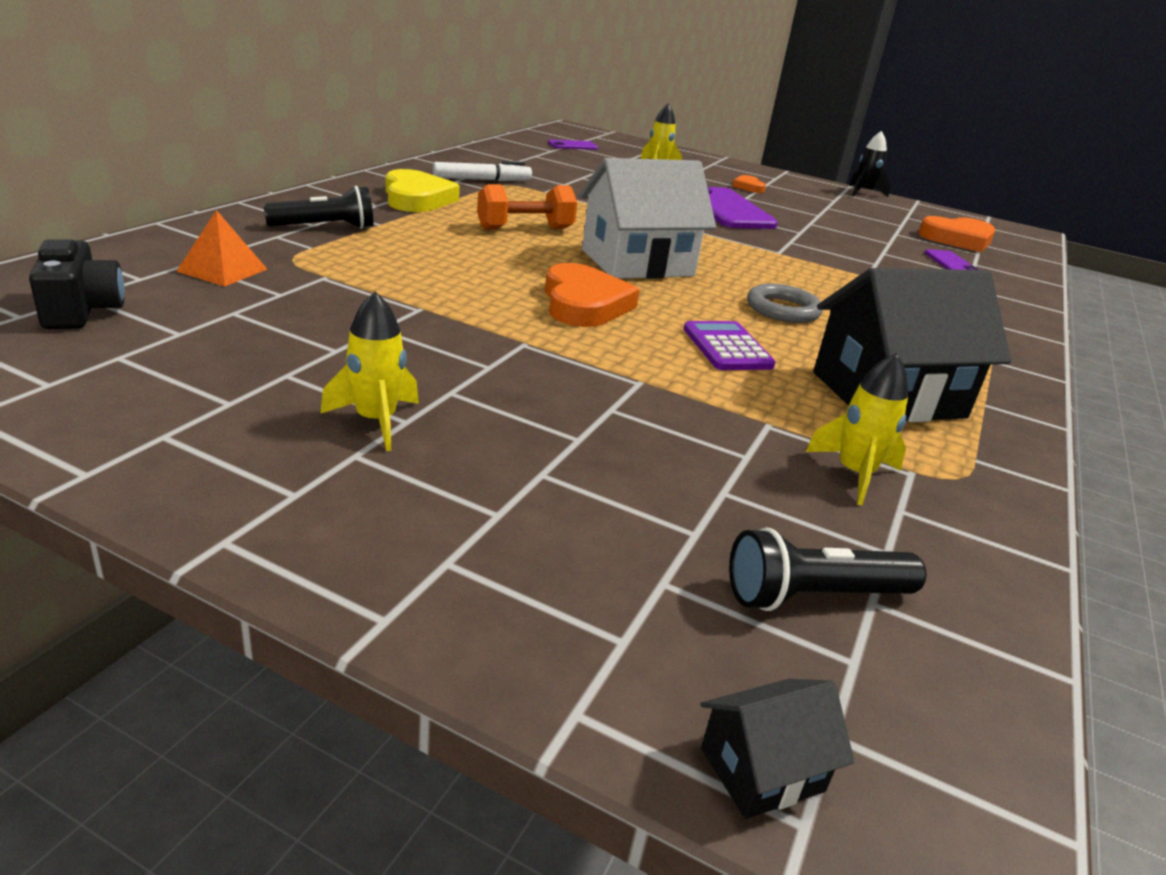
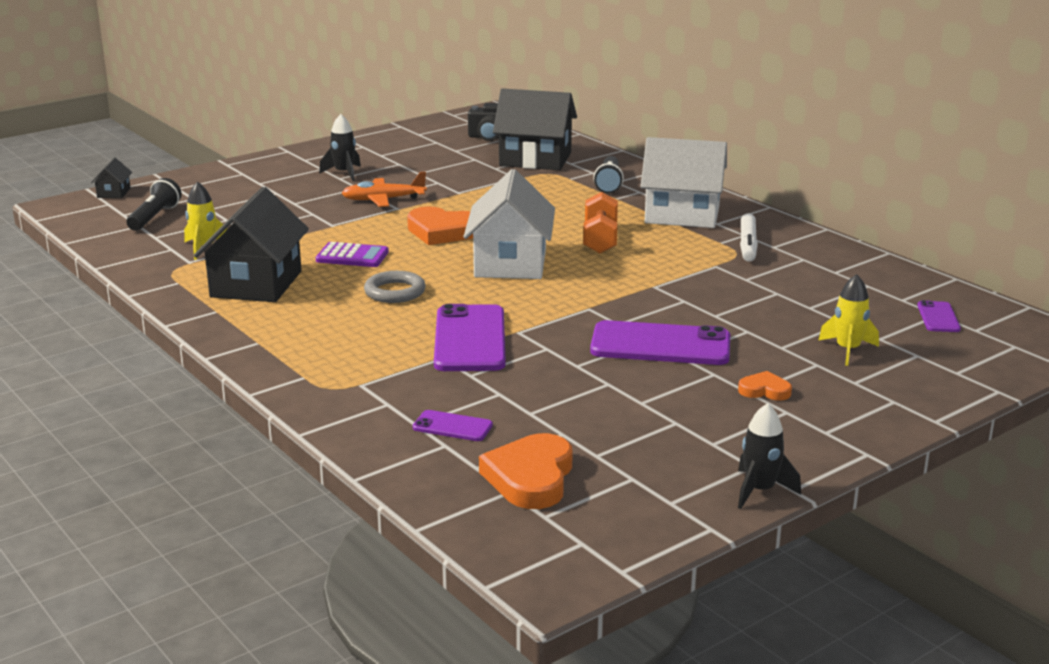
camera: 120 degrees right, 5 degrees down
orange pyramid [176,210,267,286] -> black house [493,88,577,170]
yellow rocket [320,291,419,451] -> black rocket [319,114,361,181]
yellow heart [385,169,460,212] -> white house [640,137,727,228]
none -> orange plane [342,172,427,207]
none -> purple phone [434,304,506,371]

